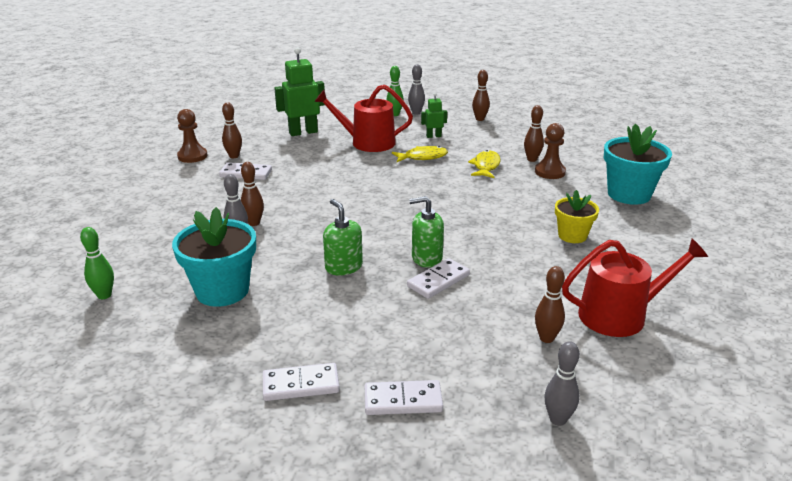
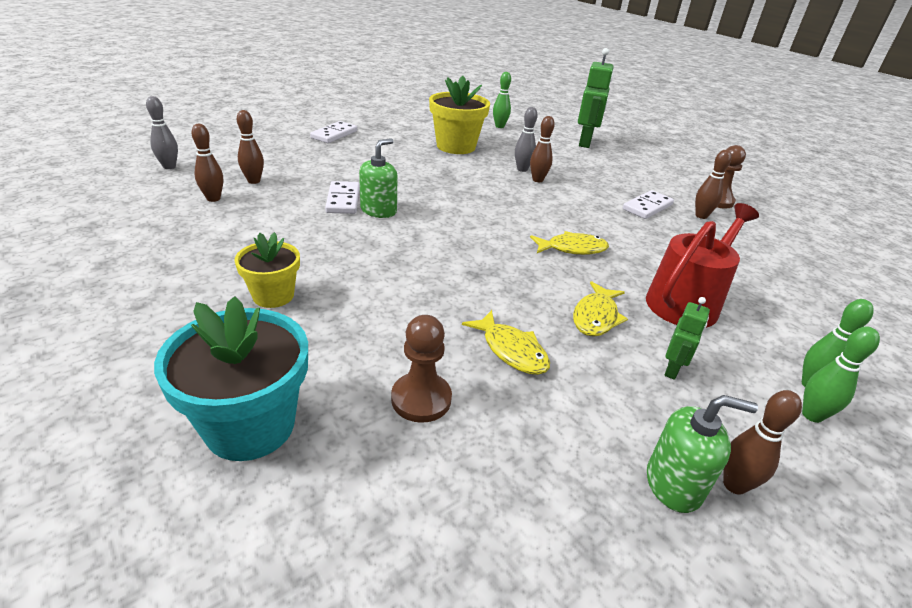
camera: 125 degrees right, 5 degrees up
turquoise flower pot [172,207,256,307] -> yellow flower pot [429,76,490,154]
green robot [274,47,325,136] -> green robot moved to [578,48,614,148]
green soap dispenser [323,199,363,276] -> green soap dispenser moved to [647,395,758,513]
white domino [365,380,443,415] -> none
grey bowling pin [408,64,425,115] -> green bowling pin [802,326,880,423]
brown bowling pin [524,105,544,162] -> brown bowling pin moved to [237,110,264,184]
red watering can [562,239,708,337] -> none
none -> yellow fish [530,231,609,255]

